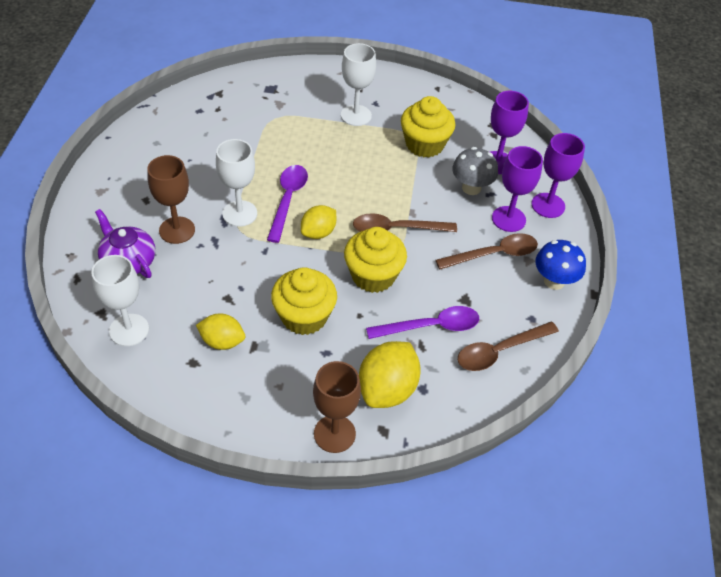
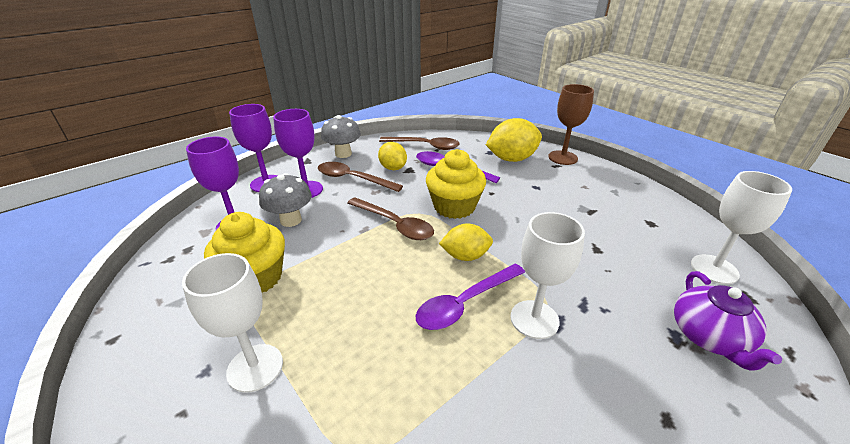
camera: 135 degrees left, 15 degrees down
brown goblet [147,155,195,244] -> none
yellow lemon [196,313,245,350] -> yellow lemon moved to [378,142,407,170]
yellow cupcake [271,267,337,335] -> none
blue mushroom [535,240,586,290] -> grey mushroom [321,115,361,158]

